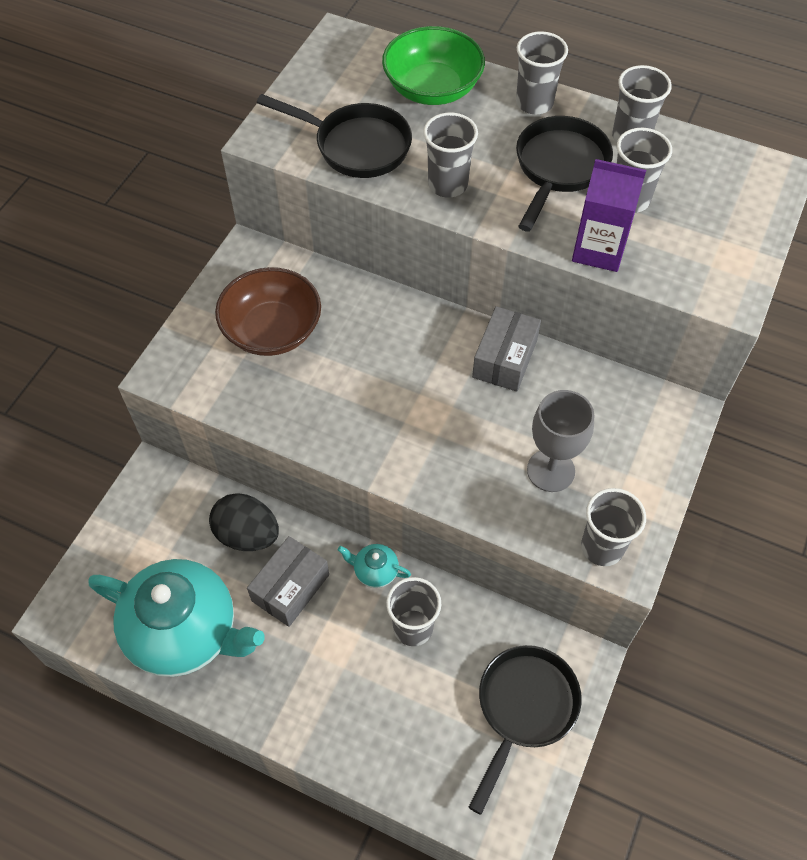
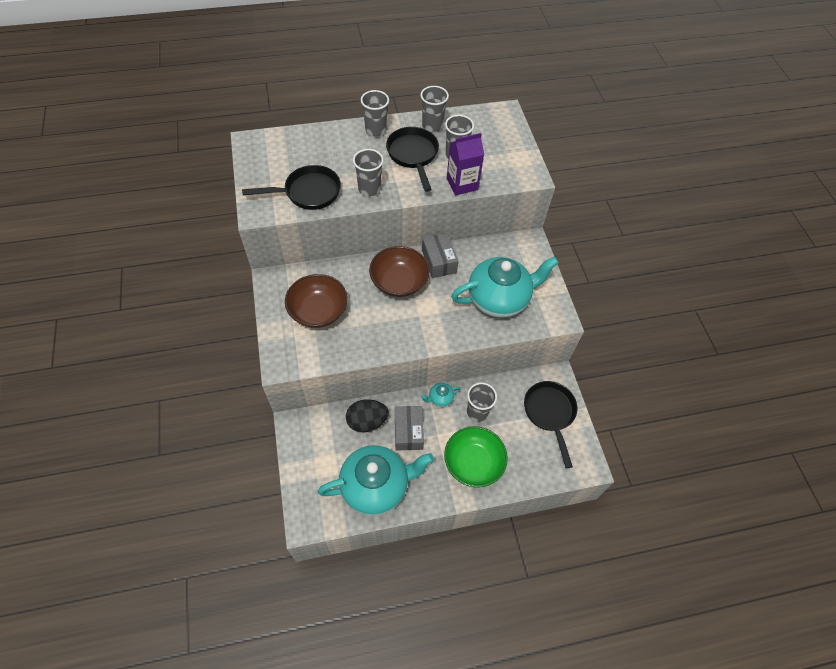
camera: 40 degrees left, 0 degrees up
green bowl [382,26,485,105] -> green bowl moved to [444,426,508,487]
grey goblet [527,390,594,492] -> turquoise teapot [451,256,559,317]
grey cup [581,488,646,566] -> none
none -> brown bowl [369,246,430,297]

